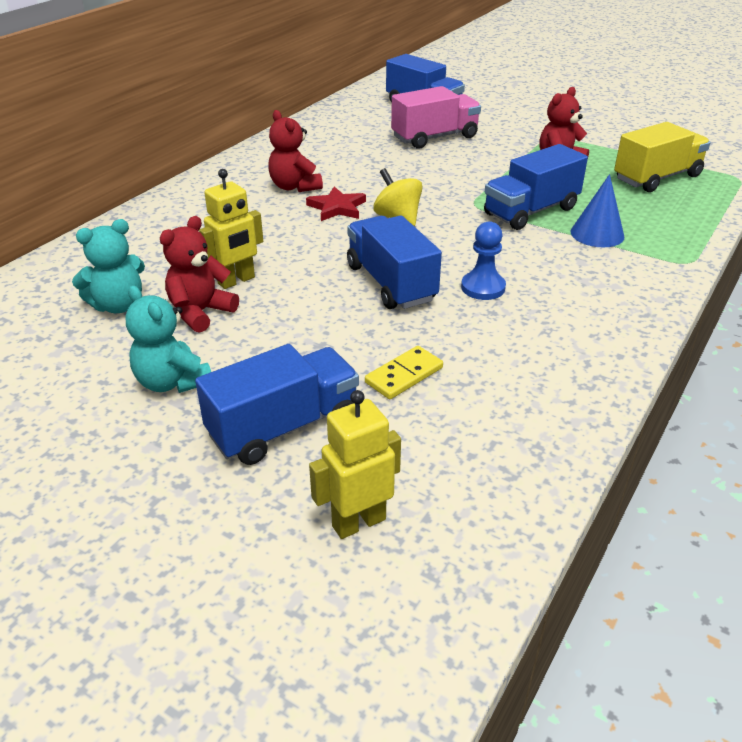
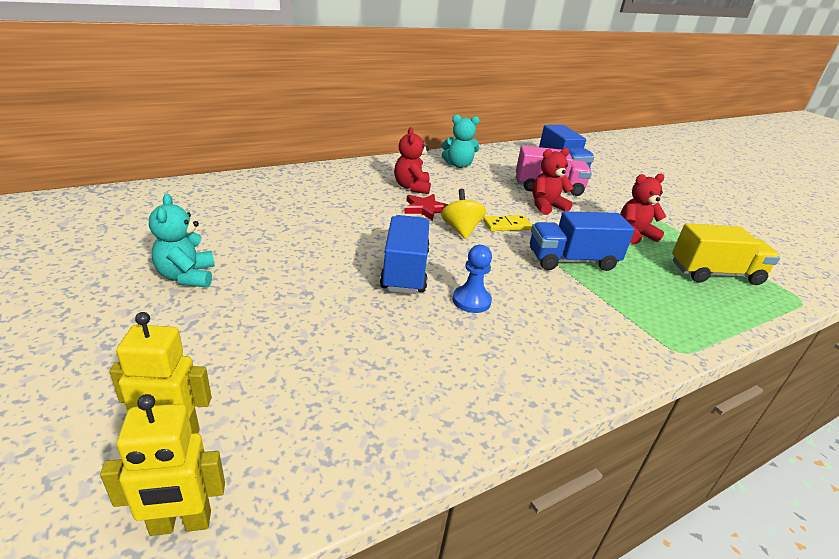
camera: 25 degrees right, 5 degrees down
turquoise teddy bear [72,219,145,313] -> turquoise teddy bear moved to [441,115,480,168]
red teddy bear [160,216,239,333] -> red teddy bear moved to [532,148,574,215]
blue truck [195,344,359,465] -> none
yellow robot [199,169,263,289] -> yellow robot moved to [100,394,225,536]
yellow domino [365,346,443,399] -> yellow domino moved to [483,215,532,231]
blue cone [570,174,624,247] -> none

